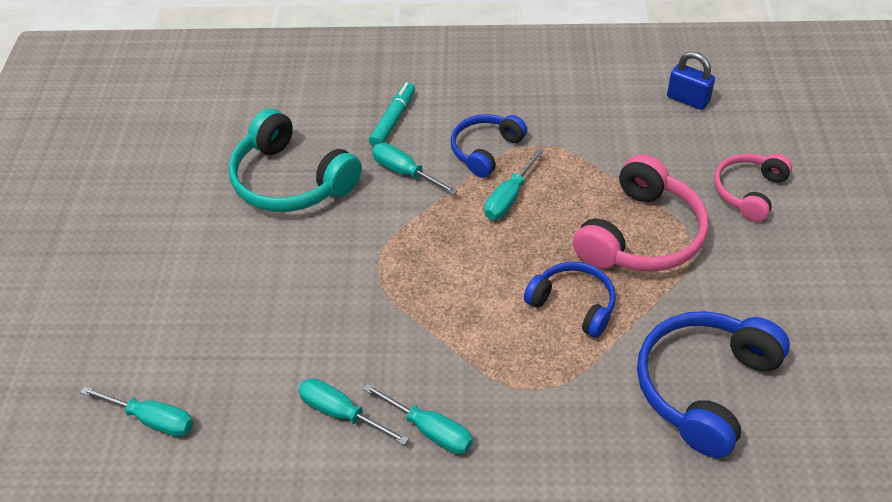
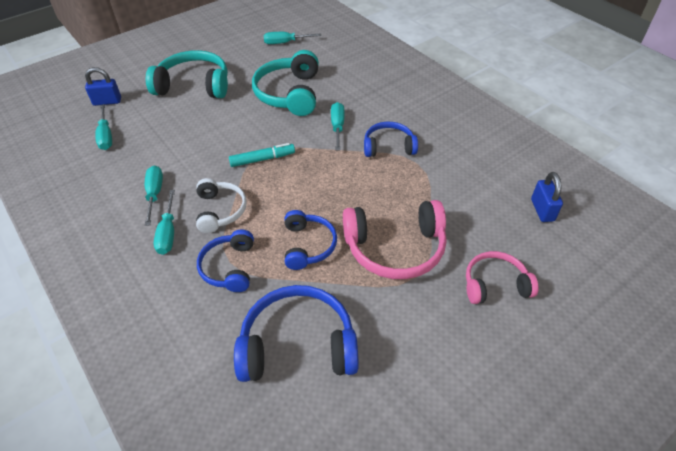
camera: 50 degrees right, 0 degrees up
turquoise marker [369,82,415,146] -> turquoise marker moved to [229,143,295,167]
turquoise screwdriver [484,149,544,220] -> turquoise screwdriver moved to [264,32,321,44]
none -> blue padlock [85,67,121,106]
none -> turquoise headphones [146,50,228,98]
none -> white headphones [196,178,247,233]
none -> blue headphones [197,230,254,292]

